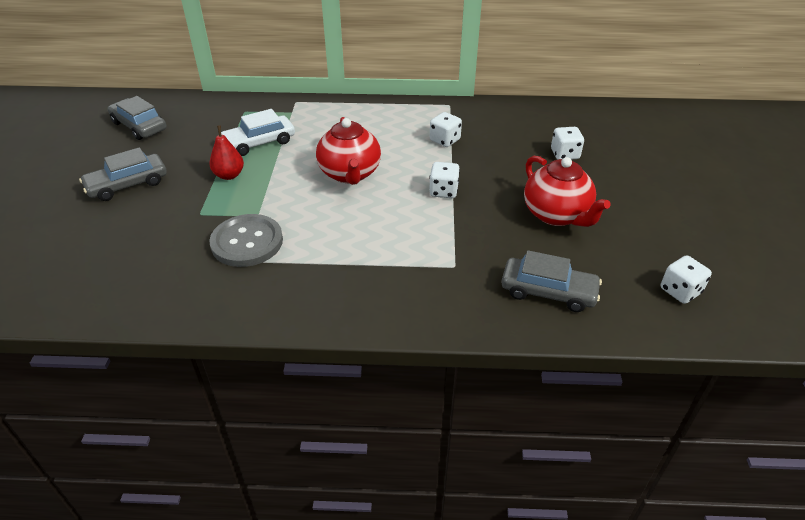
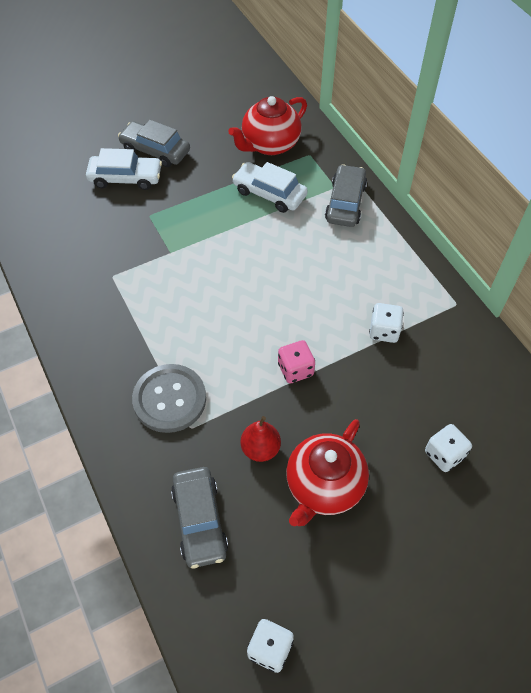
camera: 60 degrees right, 15 degrees up
grey car [108,96,166,140] -> grey car moved to [325,164,367,227]
red pear [209,126,244,180] -> red pear moved to [241,416,281,462]
grey button [210,214,283,267] -> grey button moved to [132,364,206,433]
red teapot [316,117,381,185] -> red teapot moved to [228,96,307,155]
white dice [429,162,460,198] -> pink dice [278,340,315,383]
none -> white car [86,148,162,190]

